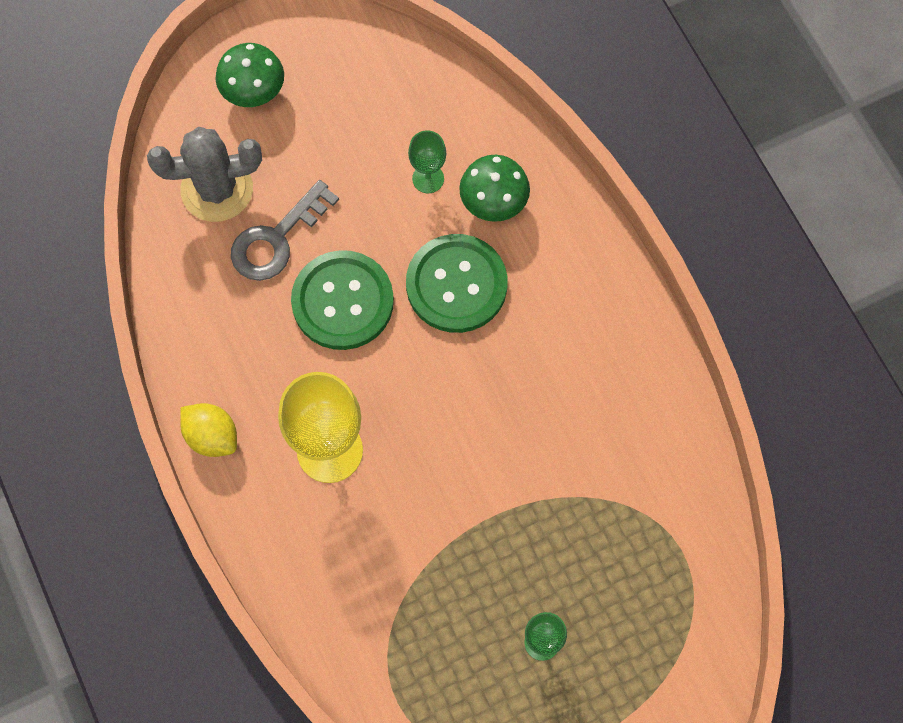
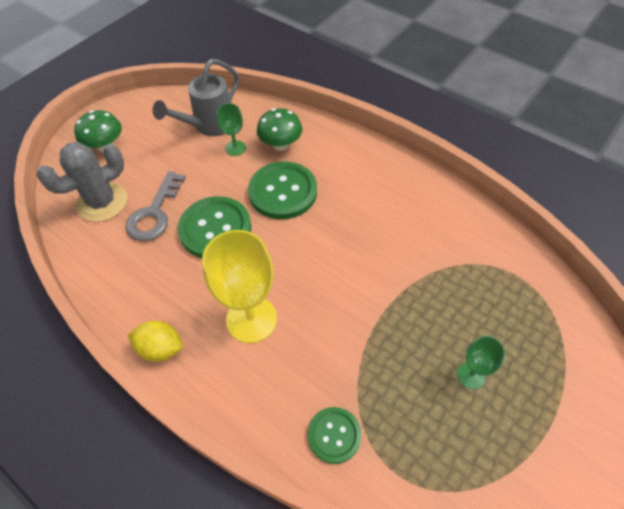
camera: 25 degrees left, 15 degrees down
none -> grey watering can [153,59,239,136]
none -> green button [308,407,362,464]

